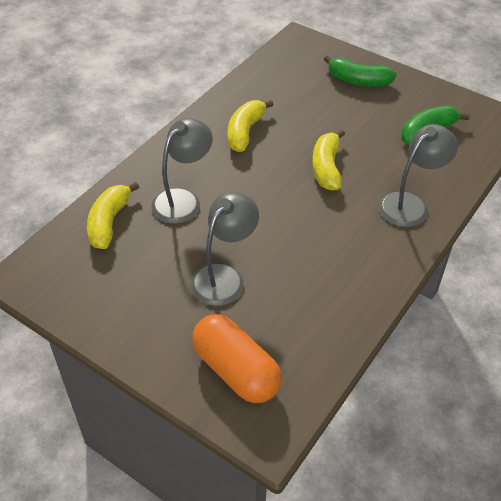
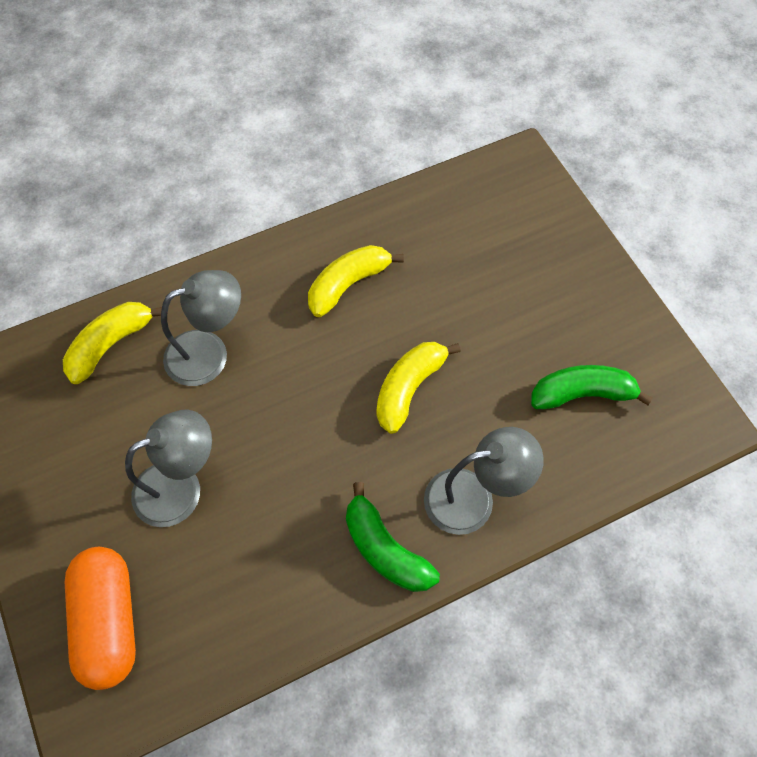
camera: 30 degrees right, 15 degrees up
green banana [324,55,397,87] -> green banana moved to [346,482,440,592]

